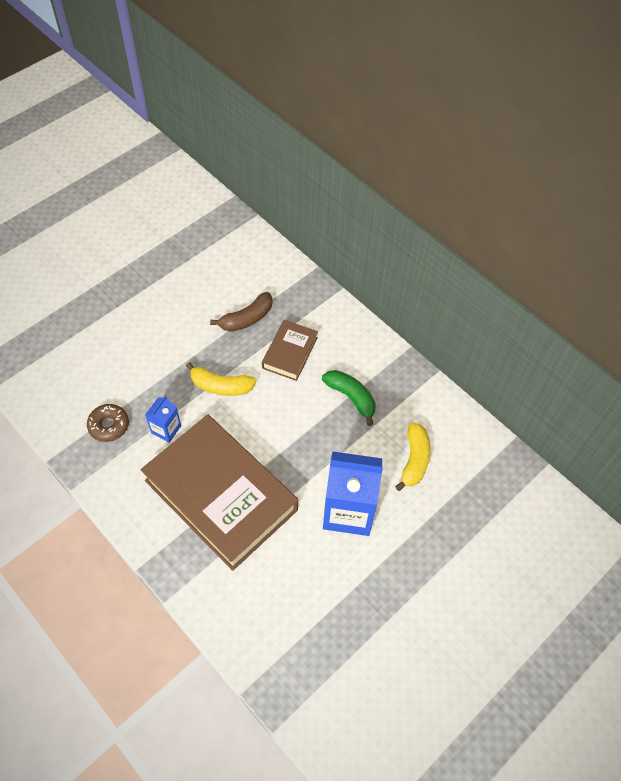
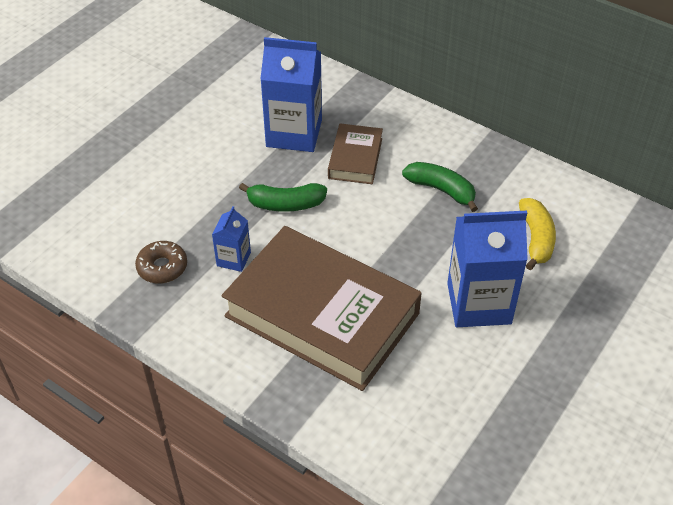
camera: 10 degrees left, 10 degrees down
yellow banana [186,362,256,396] -> green banana [239,183,327,212]
brown banana [210,292,273,332] -> blue carton [260,37,322,152]

